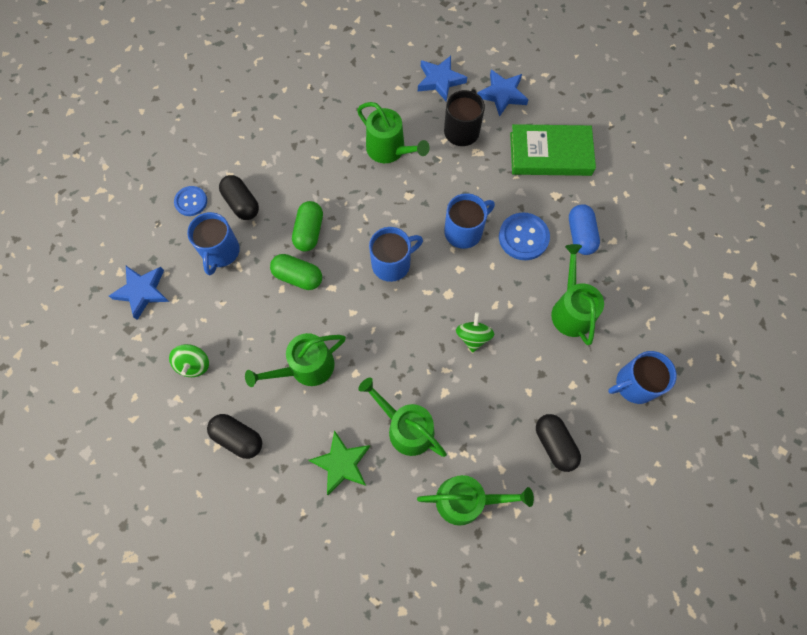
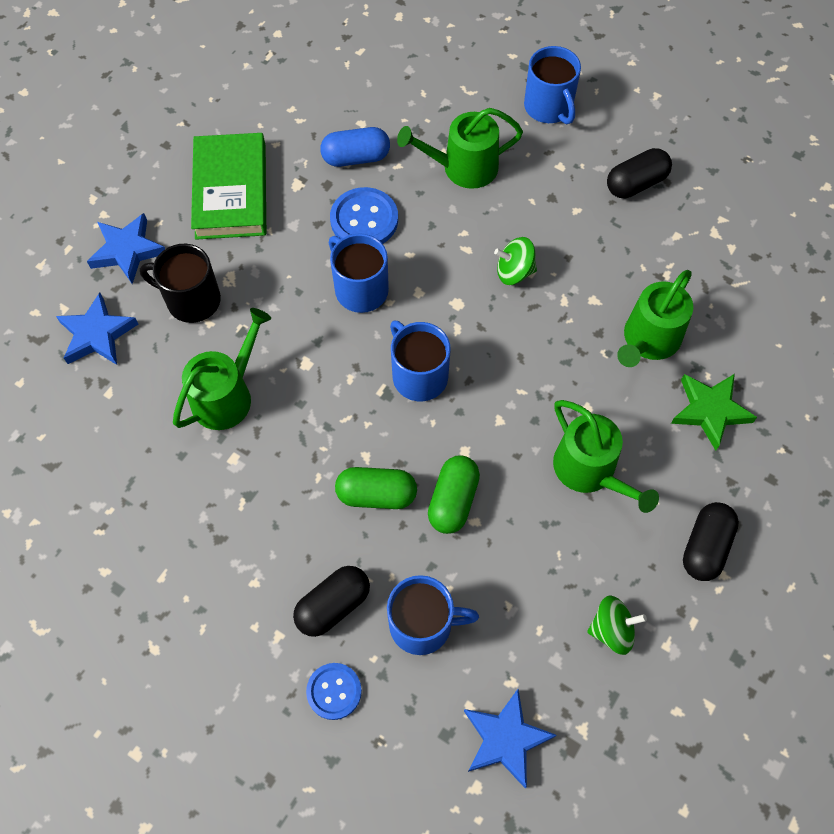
camera: 95 degrees left, 5 degrees down
green watering can [417,475,534,525] -> none

